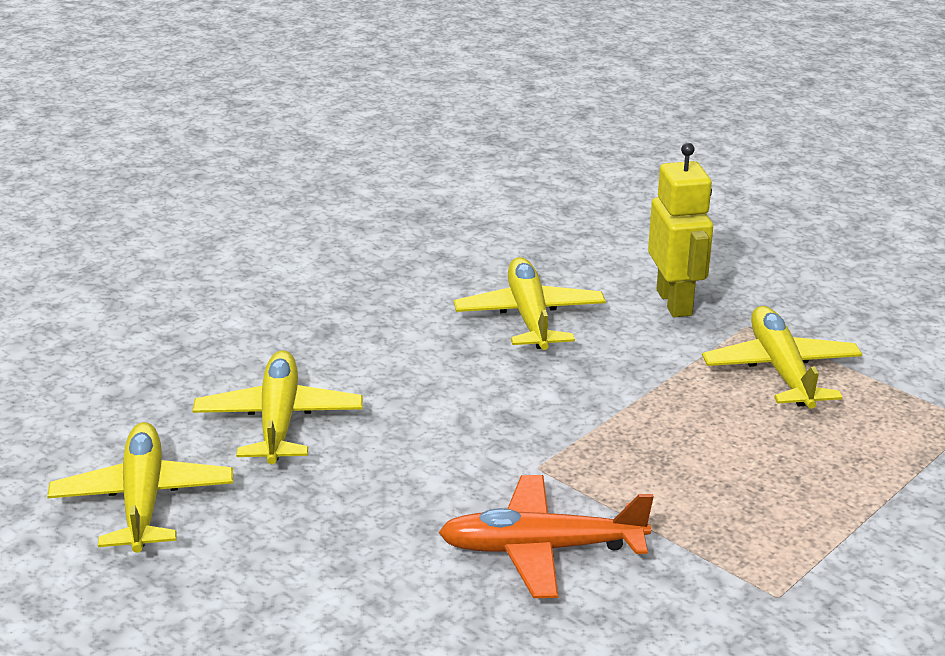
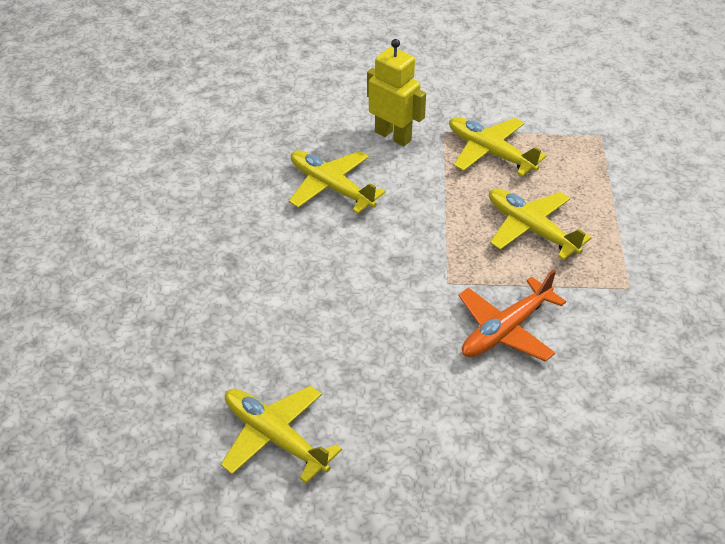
camera: 40 degrees left, 15 degrees up
yellow plane [192,350,363,464] -> yellow plane moved to [489,188,592,260]

